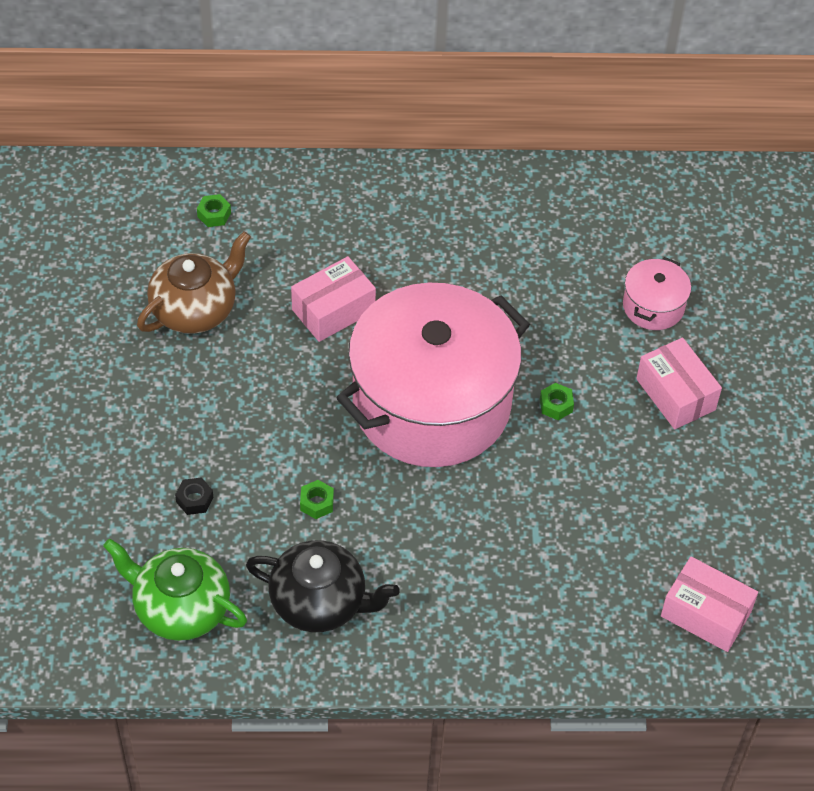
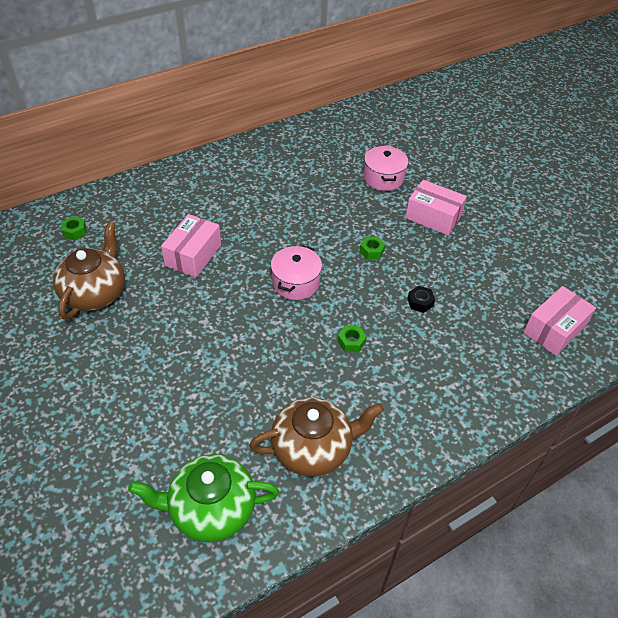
camera: 30 degrees left, 5 degrees down
black nut [175,477,213,515] -> black nut moved to [407,286,435,313]
black teapot [246,540,400,632] -> brown teapot [249,397,384,477]
green nut [300,480,334,519] -> green nut moved to [337,325,367,353]
pink pot [336,283,530,467] -> pink pot [271,245,322,300], size x0.41
pink box [661,557,758,652] -> pink box turned 45 degrees counterclockwise [523,286,596,356]

